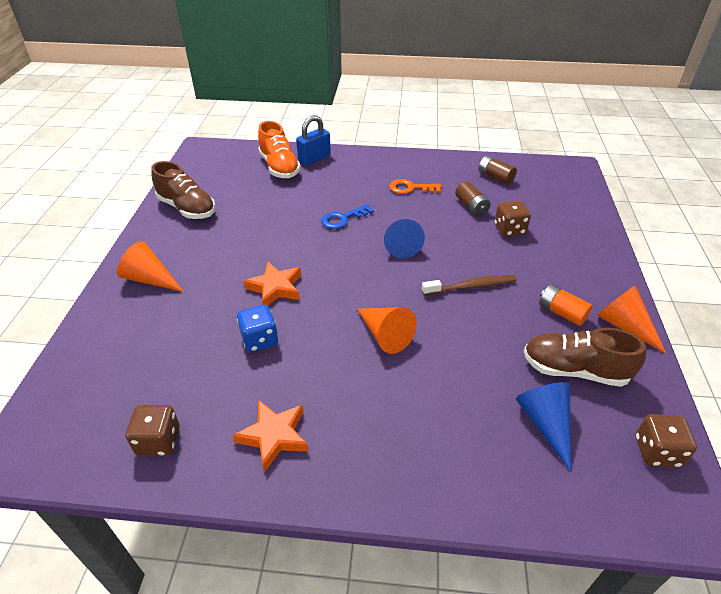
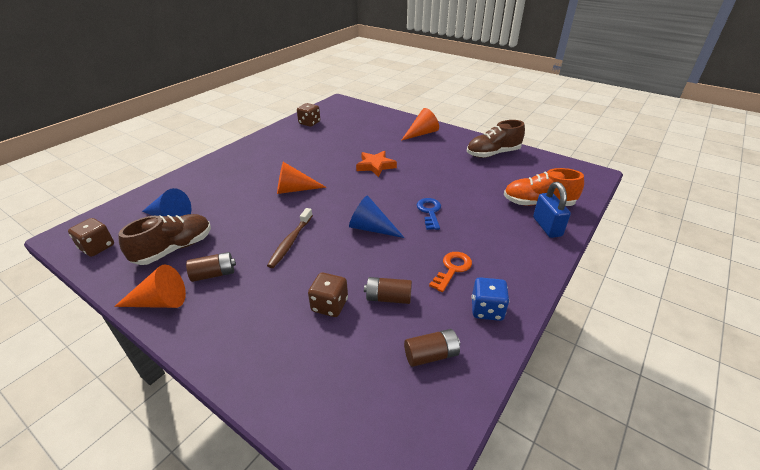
camera: 120 degrees right, 5 degrees down
orange star [232,400,309,472] -> none
blue dice [237,305,278,352] -> blue dice moved to [471,277,509,321]
orange battery [539,284,593,326] -> brown battery [186,252,236,282]

